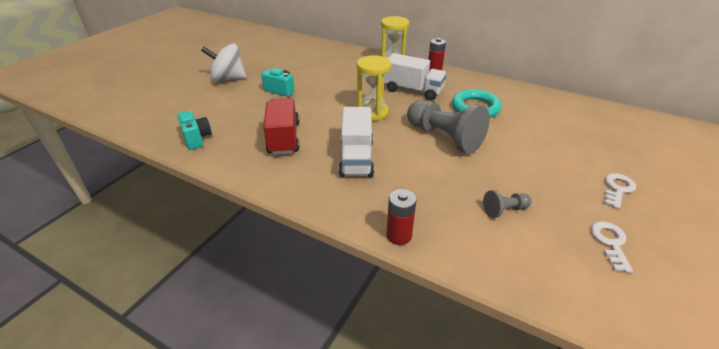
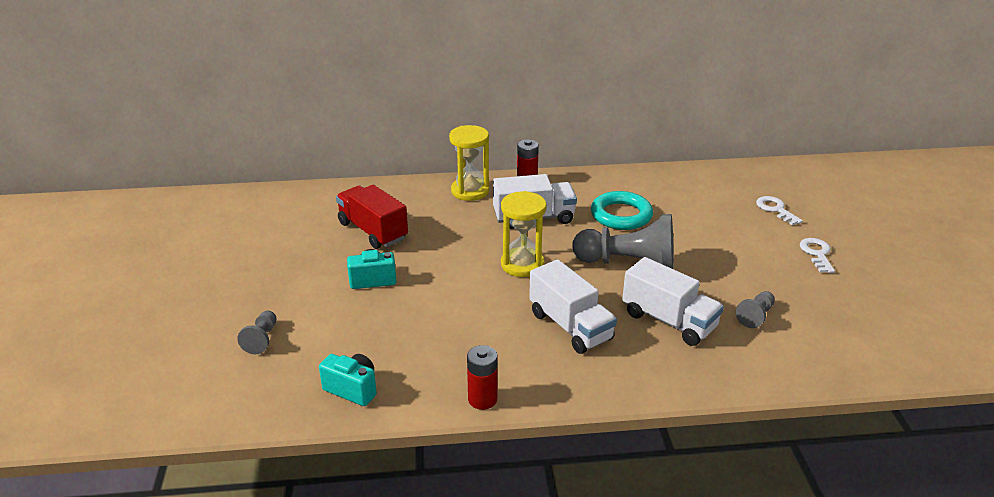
camera: 35 degrees left, 5 degrees down
white spinning top [201,44,246,82] -> none
red truck [263,98,299,155] -> red truck moved to [336,185,408,249]
red battery [387,189,416,245] -> red battery moved to [467,345,497,410]
white key [591,221,633,273] -> white key moved to [756,196,803,225]
none -> grey pawn [237,311,277,354]
none -> white truck [622,257,724,346]

